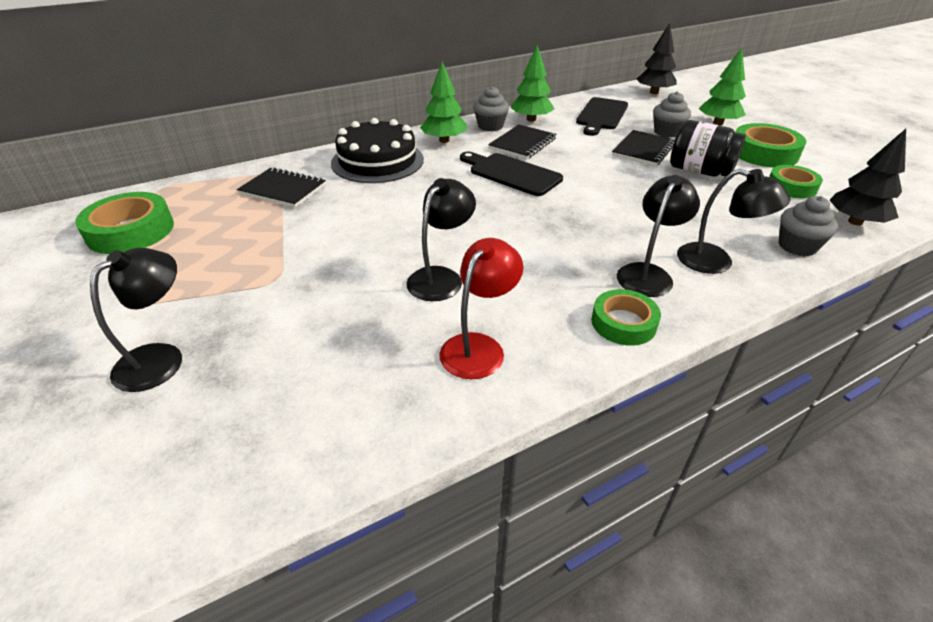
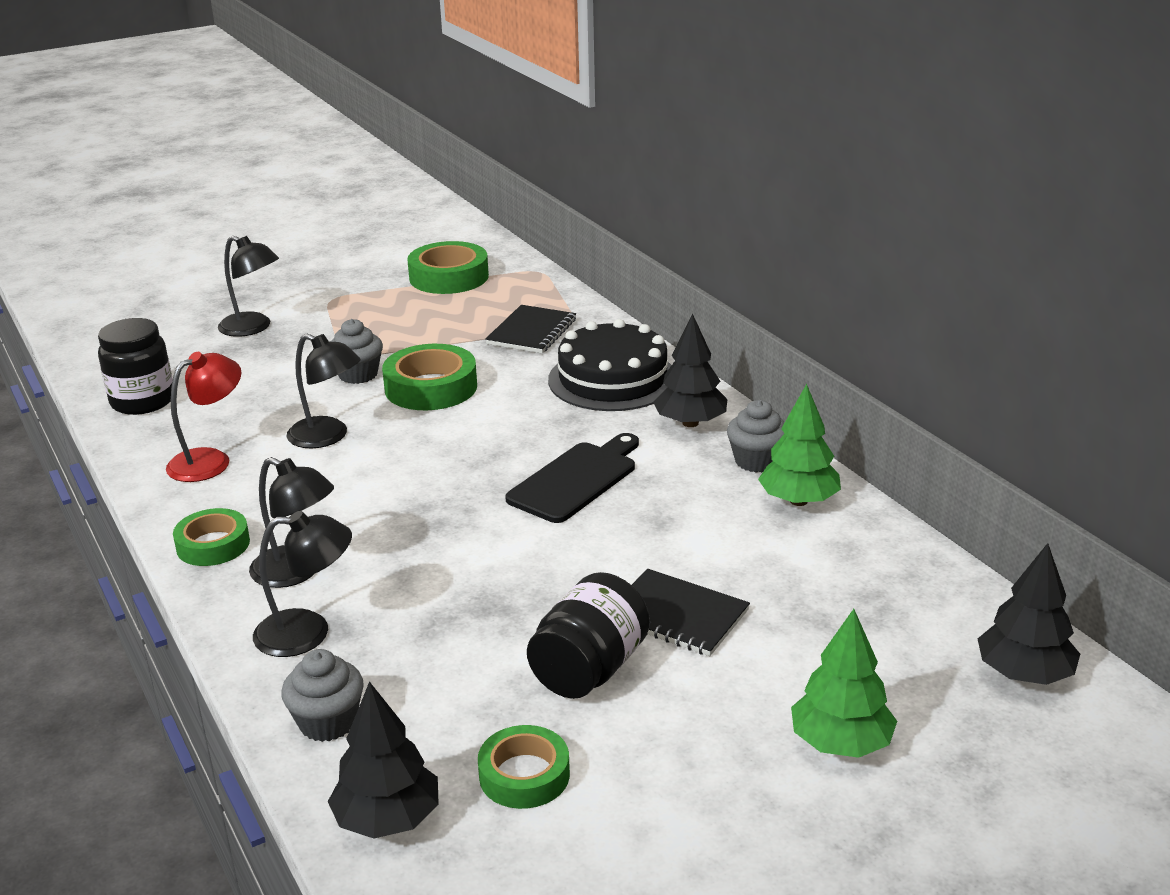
camera: 90 degrees right, 10 degrees down
green tree [420,62,467,143] -> black tree [653,313,727,427]
red lamp [439,238,523,379] -> red lamp turned 75 degrees counterclockwise [166,352,242,482]
black notebook [488,125,557,159] -> none
black cutting board [576,97,628,136] -> none
grey cupcake [653,91,691,138] -> grey cupcake moved to [330,319,383,384]
black lamp [677,169,791,274] -> black lamp turned 120 degrees counterclockwise [253,511,352,657]
green tape [735,123,806,167] -> green tape moved to [382,344,477,410]
none -> black jar [98,318,173,415]

